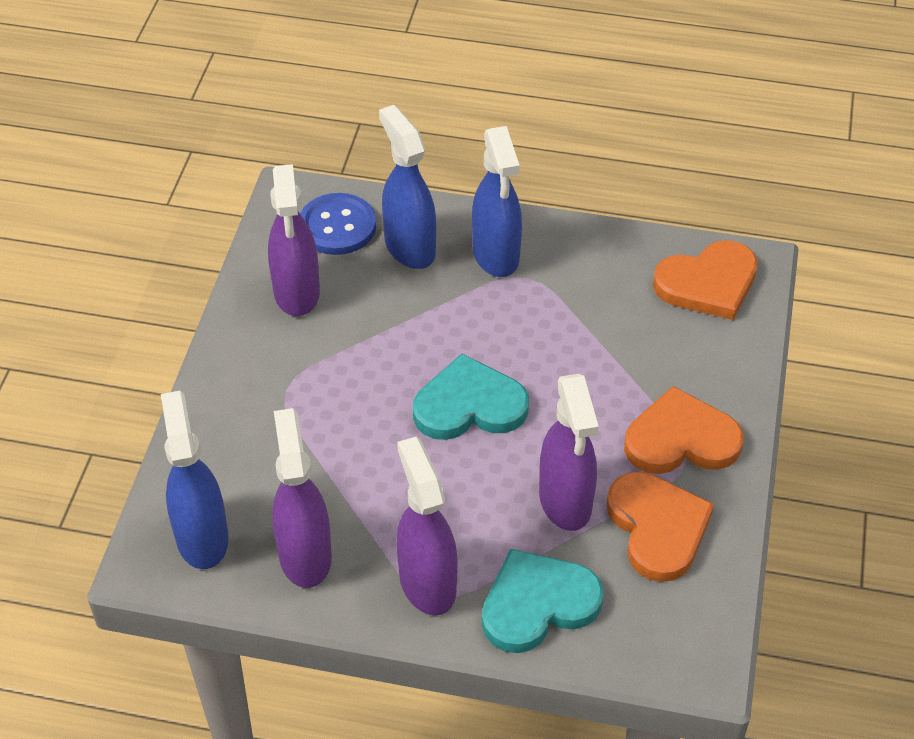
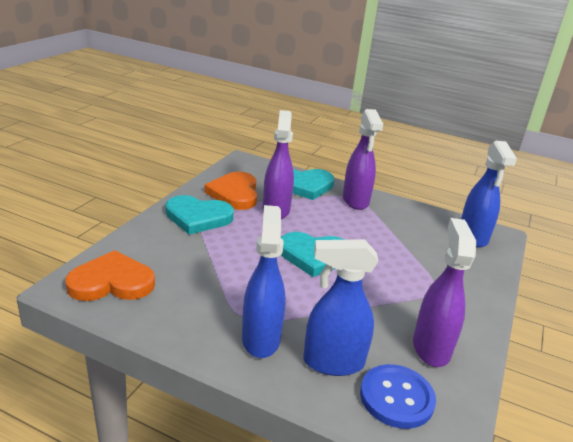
camera: 170 degrees left, 20 degrees down
purple spray bottle [272,408,332,588] -> none
blue spray bottle [379,105,436,269] -> blue spray bottle turned 105 degrees clockwise [303,239,379,376]
orange heart [624,386,744,474] -> turquoise heart [165,195,234,235]

